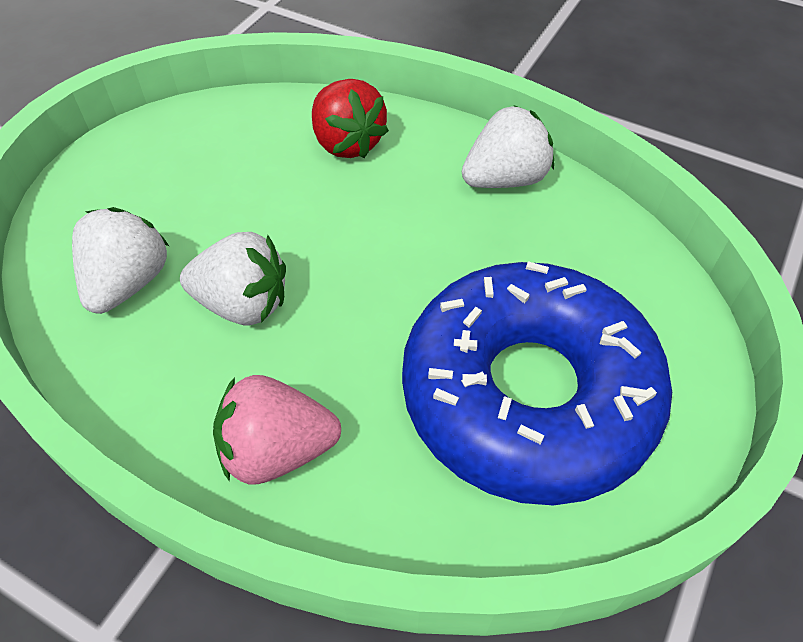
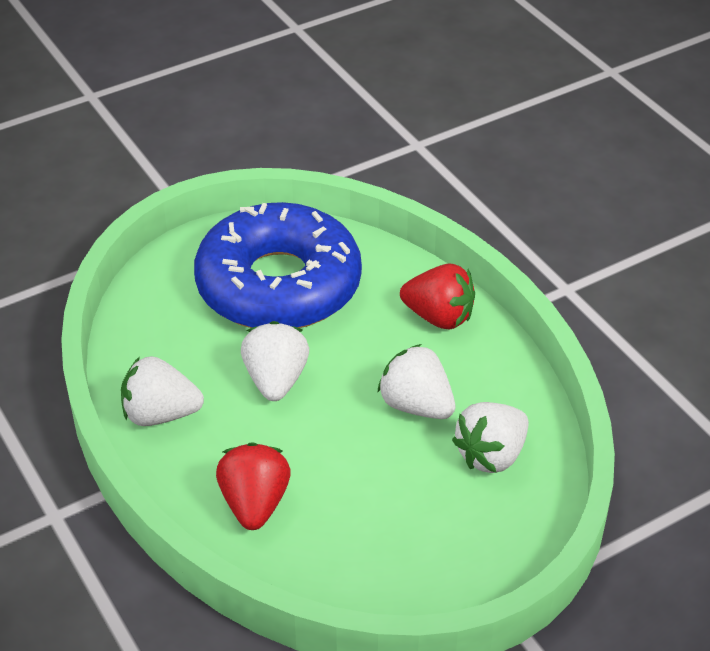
camera: 150 degrees left, 10 degrees down
pink strawberry [213,375,341,484] -> red strawberry [400,264,475,330]
none -> white strawberry [241,321,309,401]

